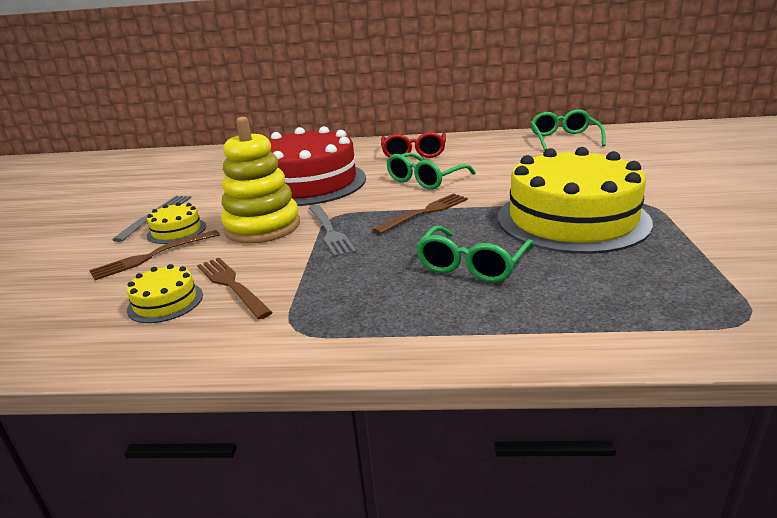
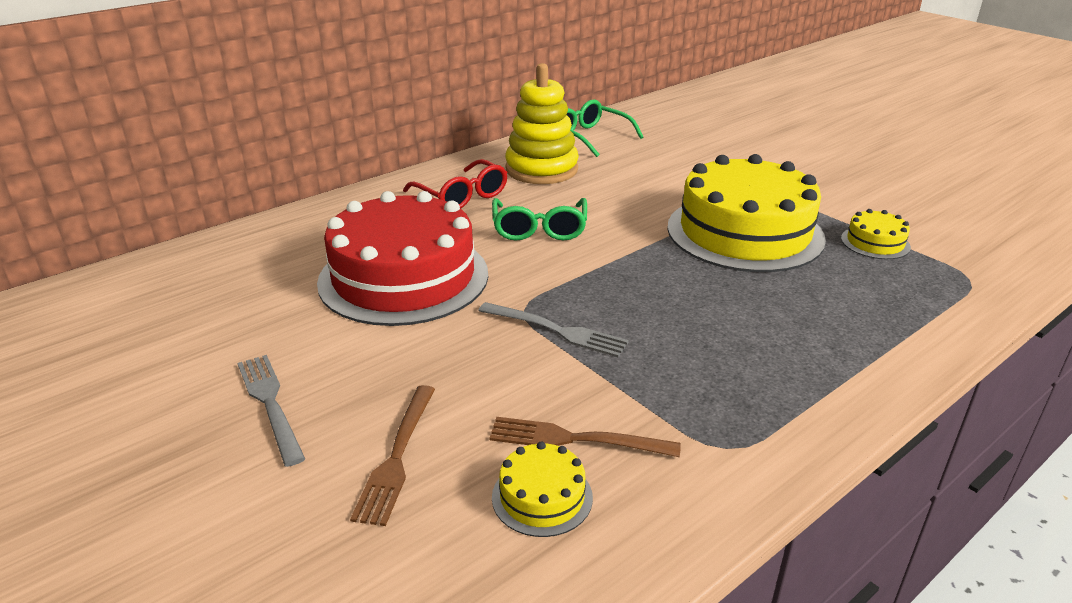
camera: 45 degrees left, 5 degrees up
yellow cake [147,202,206,244] -> yellow cake moved to [841,209,911,259]
yellow stacking toy [221,117,300,243] -> yellow stacking toy moved to [505,63,579,184]
brown fork [373,193,468,234] -> none
green glasses [416,226,533,282] -> none

